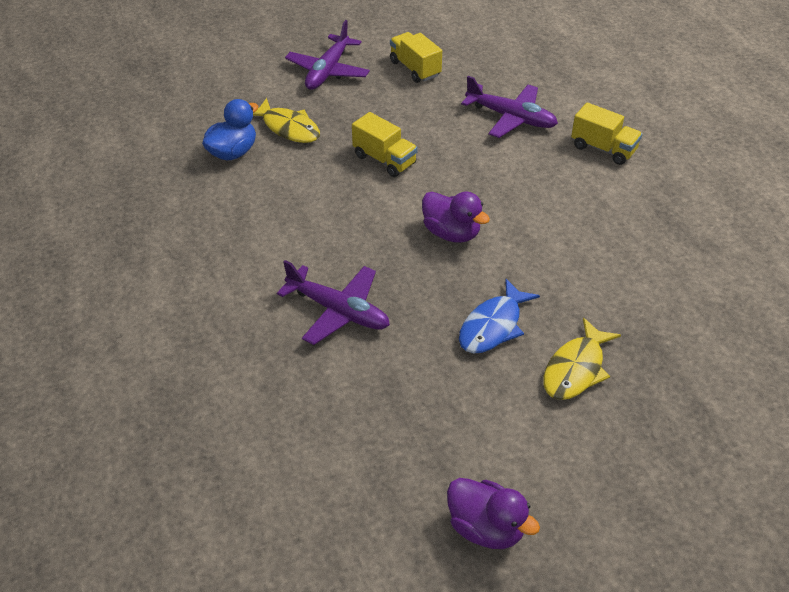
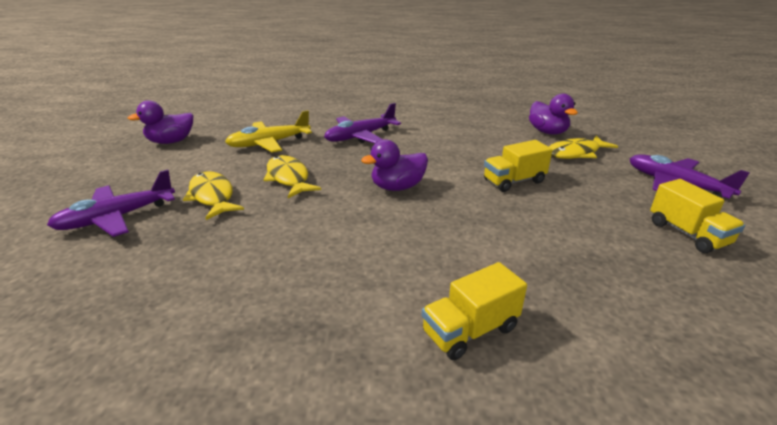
camera: 115 degrees right, 15 degrees down
blue duck [202,99,258,160] -> purple duck [529,94,578,135]
yellow truck [390,32,442,83] -> yellow truck turned 75 degrees clockwise [650,179,745,253]
blue fish [459,279,540,354] -> yellow fish [264,155,321,198]
purple plane [461,76,558,138] -> purple plane moved to [47,170,175,237]
none -> yellow plane [225,110,312,152]

